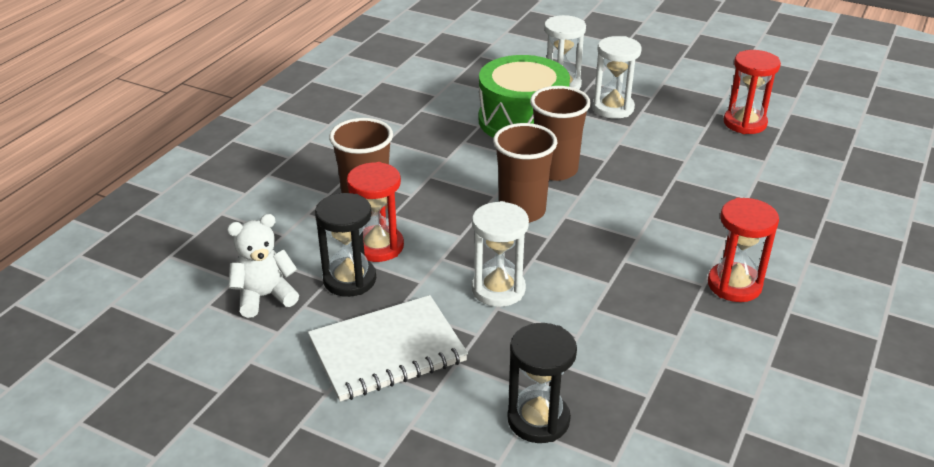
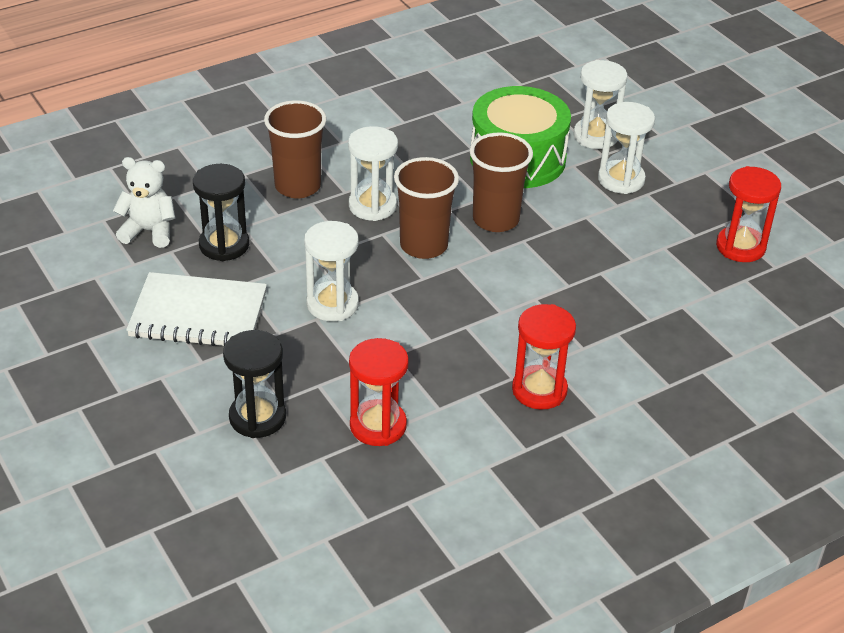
camera: 30 degrees right, 5 degrees up
red hourglass [347,162,404,262] -> red hourglass moved to [349,338,409,446]
none -> white hourglass [348,126,398,221]

